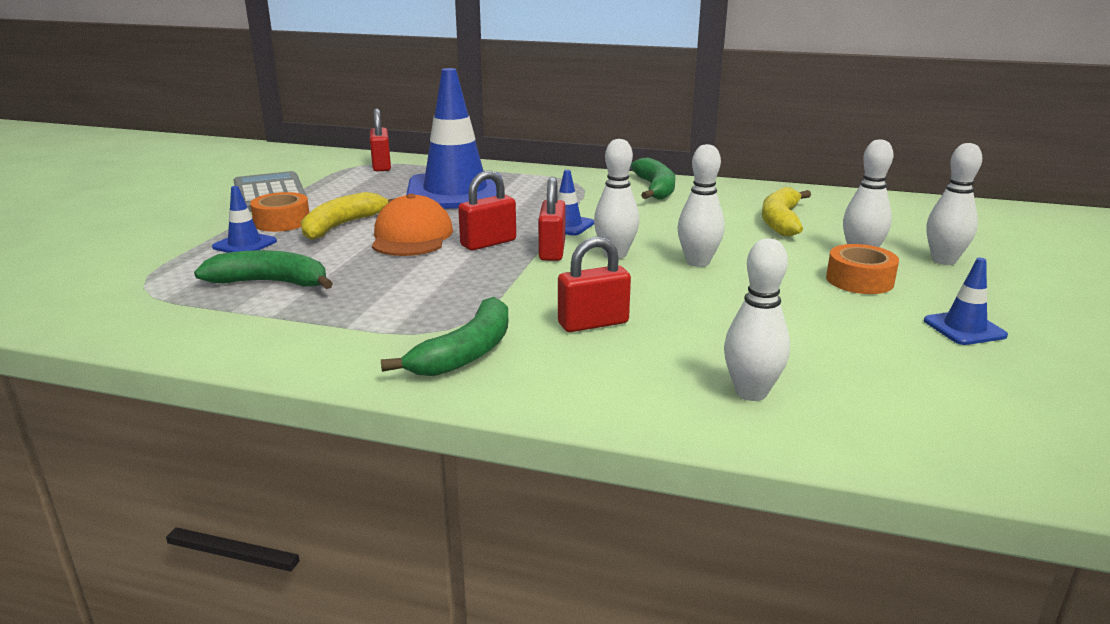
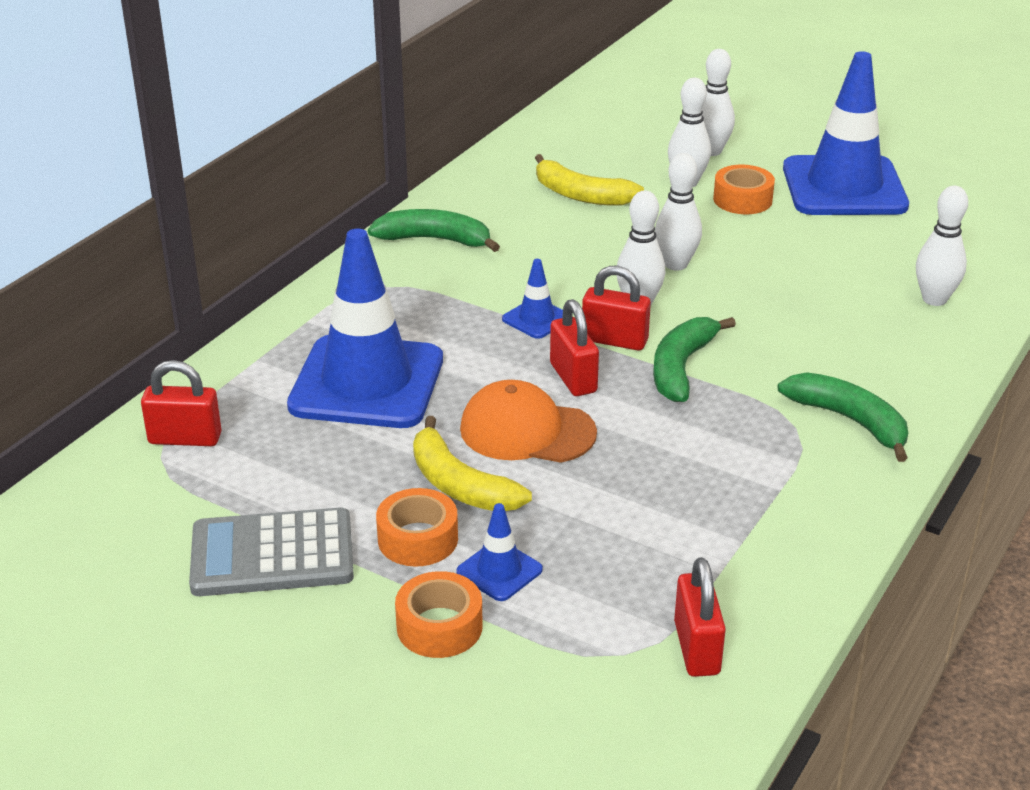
camera: 75 degrees left, 10 degrees up
green banana [194,250,333,289] -> green banana moved to [653,317,736,402]
red padlock [558,237,631,332] -> red padlock moved to [674,557,726,677]
blue traffic cone [924,258,1008,345] -> blue traffic cone [783,51,909,215], size x2.37
none -> orange tape [395,571,483,658]

